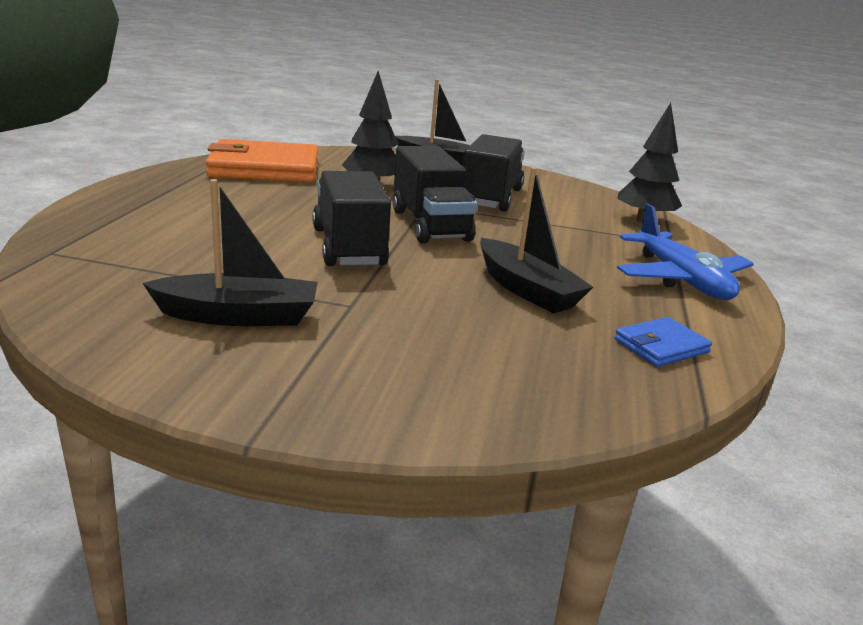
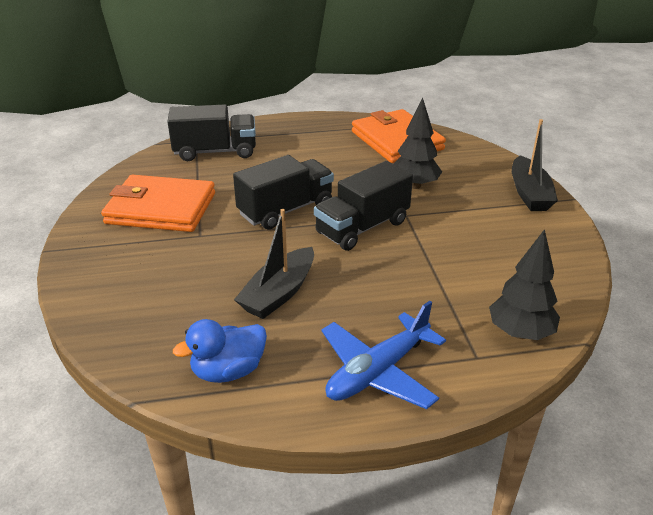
camera: 70 degrees right, 10 degrees up
black boat [142,179,318,326] -> orange wallet [101,175,215,232]
black truck [463,134,525,212] -> black truck moved to [167,104,256,161]
blue wallet [614,317,712,367] -> blue duck [173,319,267,383]

